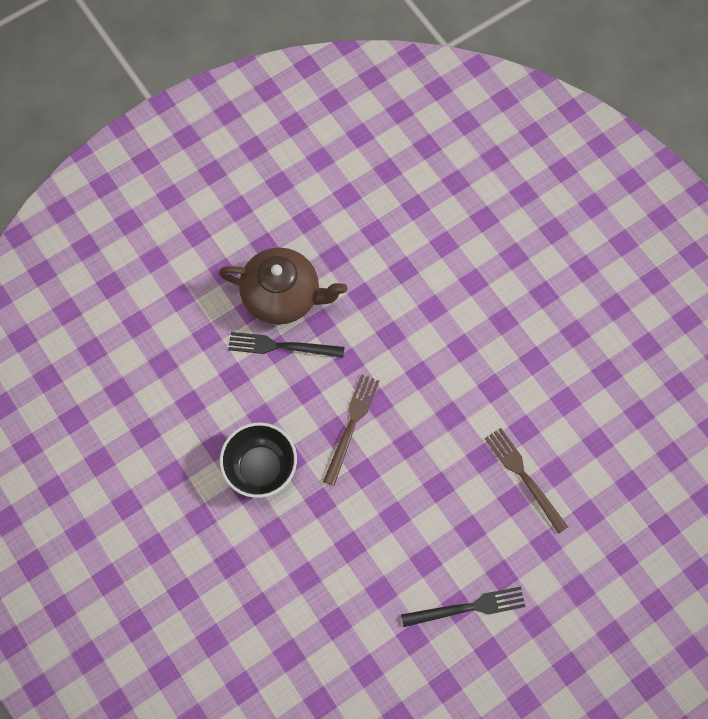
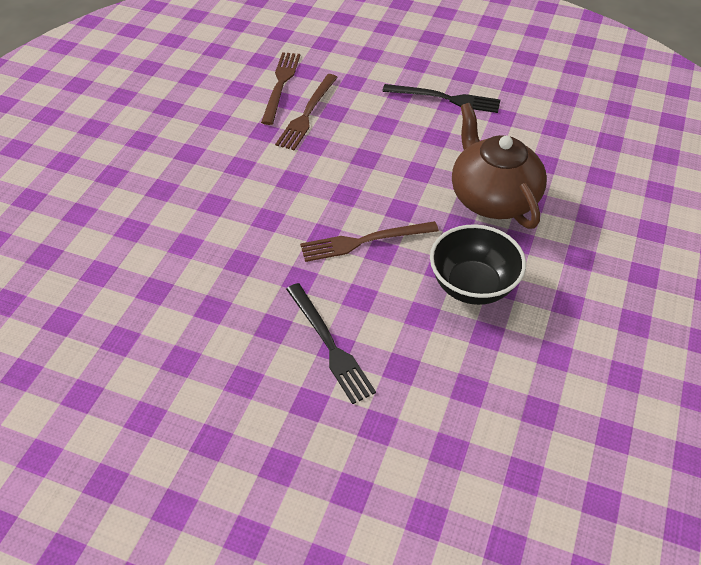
camera: 125 degrees left, 20 degrees down
brown teapot [219,247,347,325] -> brown teapot moved to [452,103,547,229]
black fork [401,586,526,627] -> black fork turned 150 degrees clockwise [382,84,500,113]
none -> brown fork [261,52,300,125]

